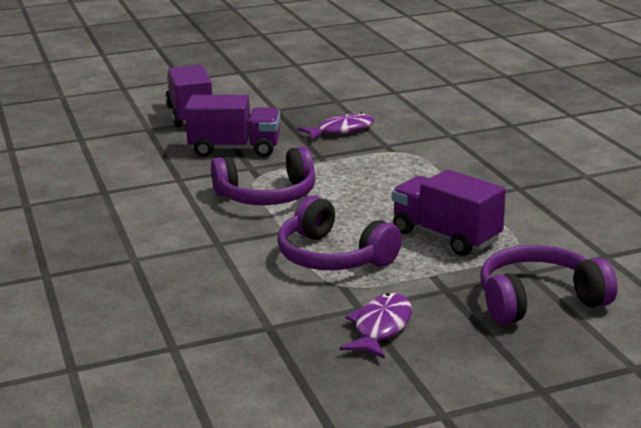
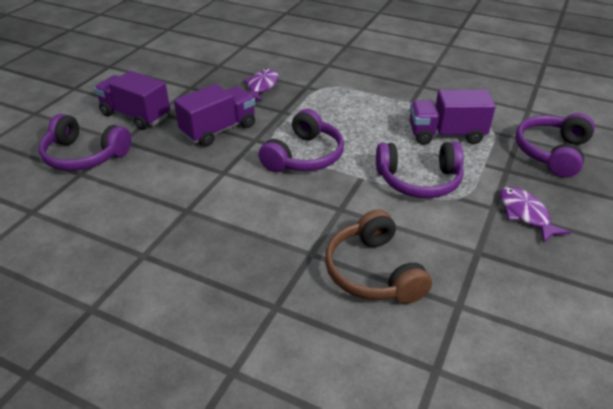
camera: 45 degrees left, 15 degrees up
none -> purple headphones [39,114,131,171]
none -> brown headphones [325,209,432,304]

